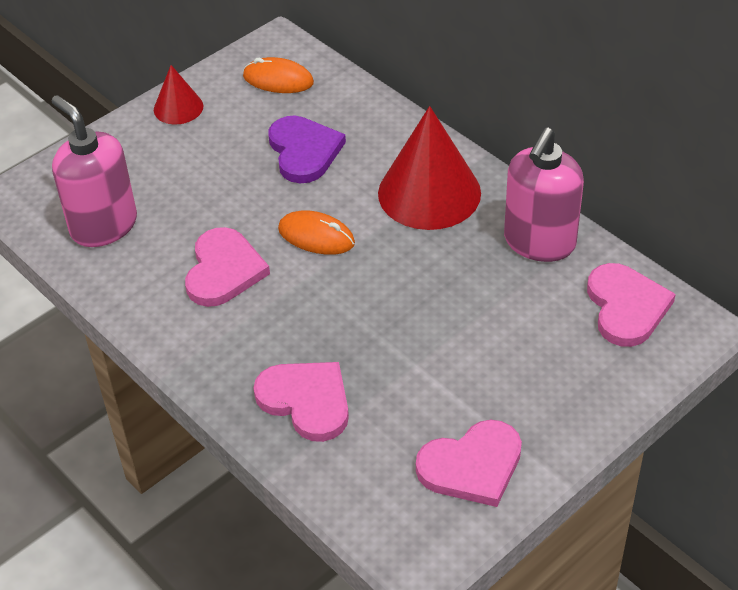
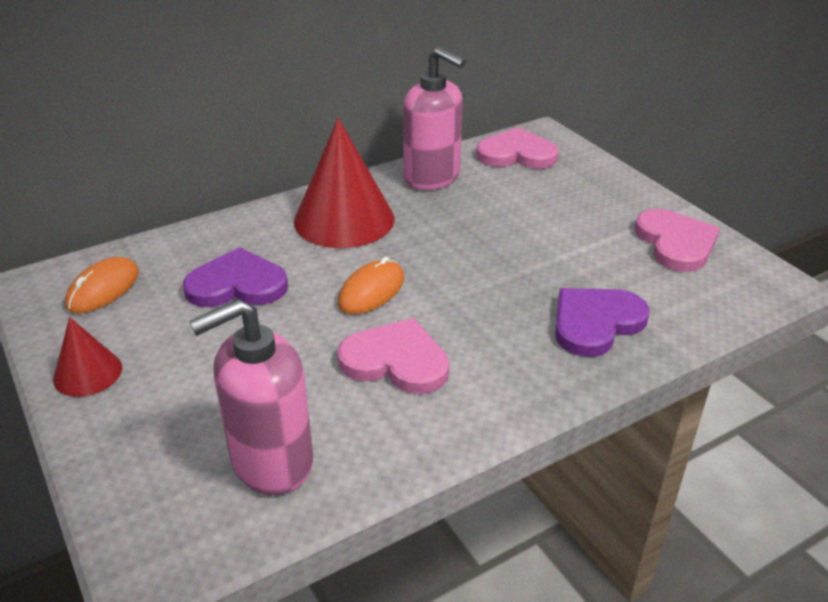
camera: 80 degrees left, 10 degrees down
pink heart [253,362,349,442] -> purple heart [555,288,650,357]

